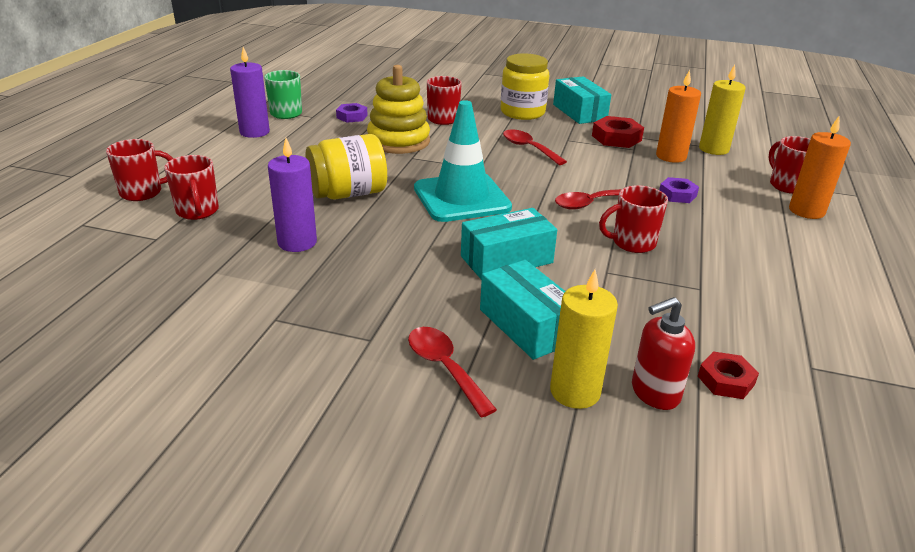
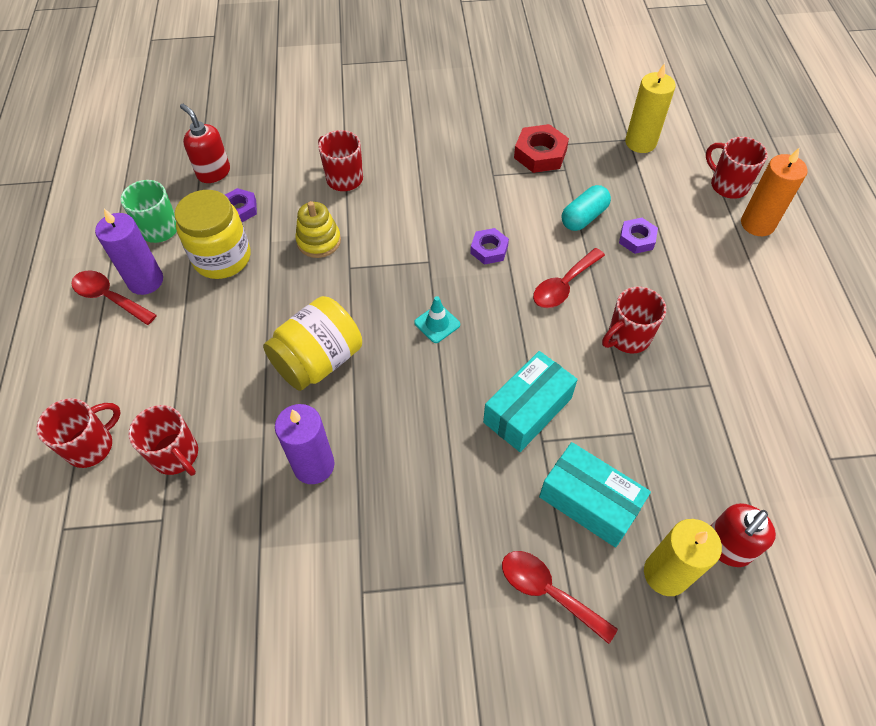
camera: 20 degrees left, 25 degrees up
yellow stacking toy [367,65,430,154] -> yellow stacking toy [295,201,341,258], size x0.61
turquoise traffic cone [414,100,512,222] -> turquoise traffic cone [414,296,460,343], size x0.40
yellow jar [501,53,549,120] -> yellow jar moved to [174,190,250,279]
red spoon [503,129,567,165] -> red spoon moved to [71,271,157,325]
turquoise box [553,77,611,124] -> none
orange candle [656,70,701,163] -> none
red nut [698,351,759,399] -> none
none -> red soap dispenser [180,104,230,183]
none -> purple nut [470,228,509,265]
none -> turquoise capsule [562,185,611,231]

